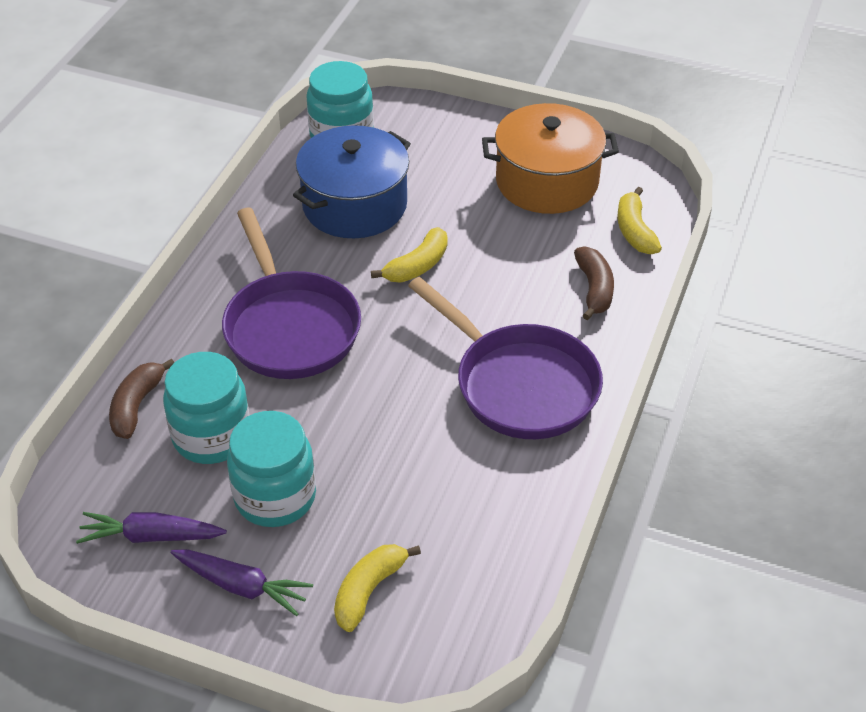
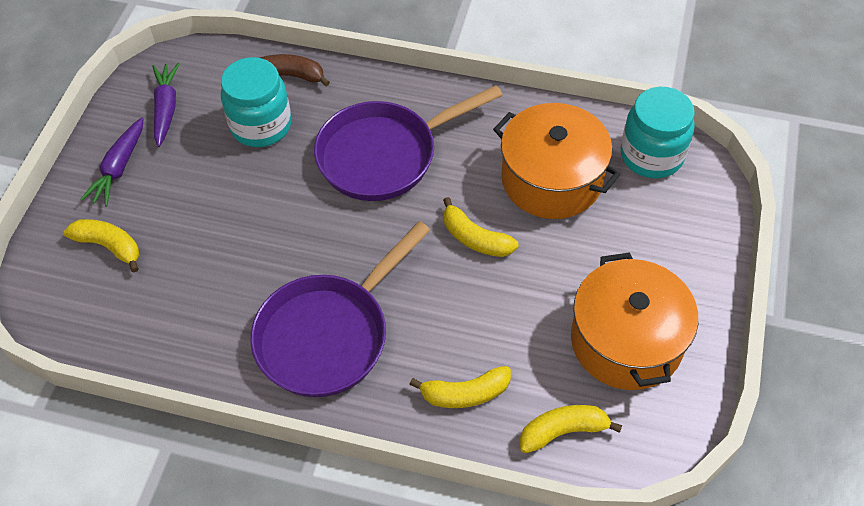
camera: 85 degrees right, 10 degrees up
turquoise jar [227,411,316,527] -> none
blue pot [293,125,411,238] -> orange pot [493,103,621,219]
brown banana [574,246,614,320] -> yellow banana [409,366,511,408]

